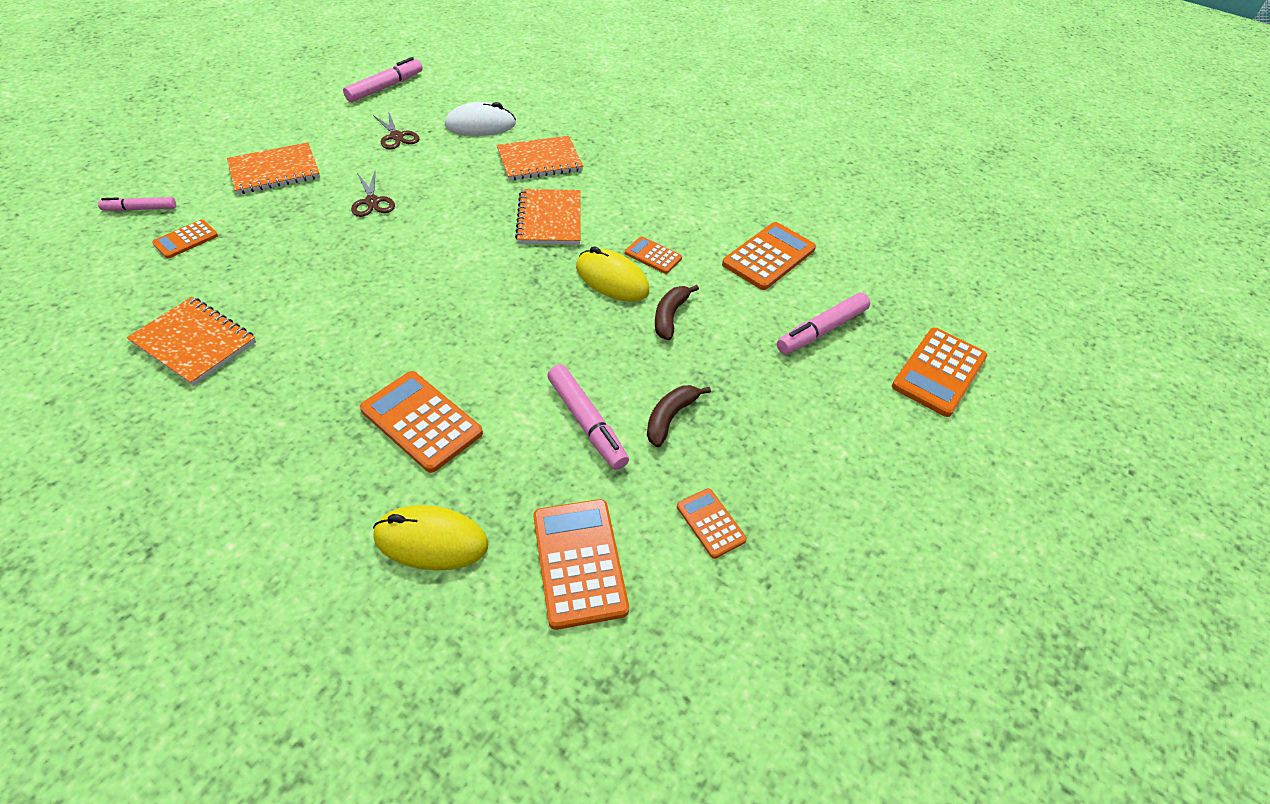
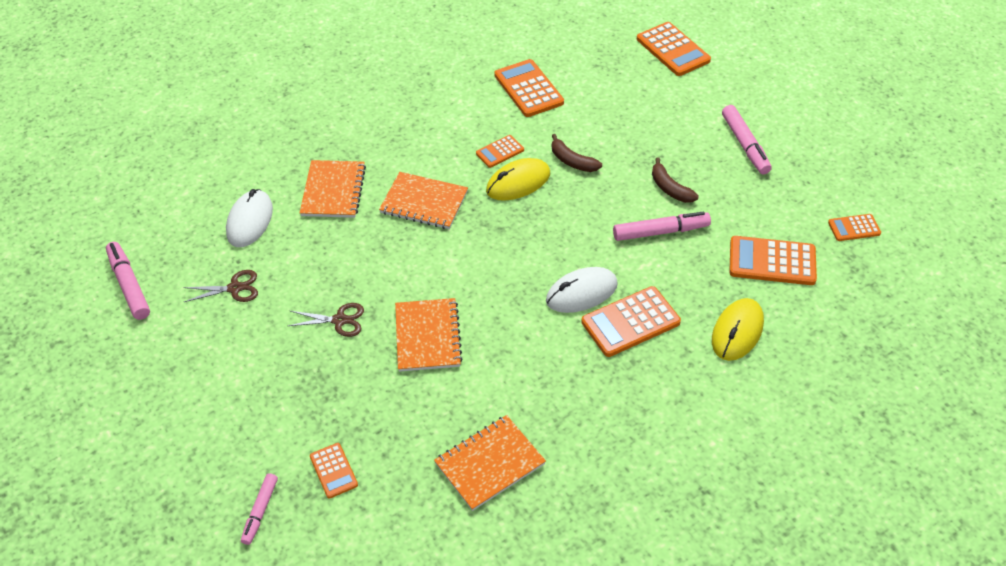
camera: 65 degrees left, 0 degrees up
orange notebook [227,142,320,195] -> orange notebook moved to [395,298,463,372]
orange calculator [677,488,747,559] -> orange calculator moved to [828,214,881,241]
pink marker [777,293,870,354] -> pink marker moved to [722,105,772,174]
none -> white mouse [546,267,618,313]

